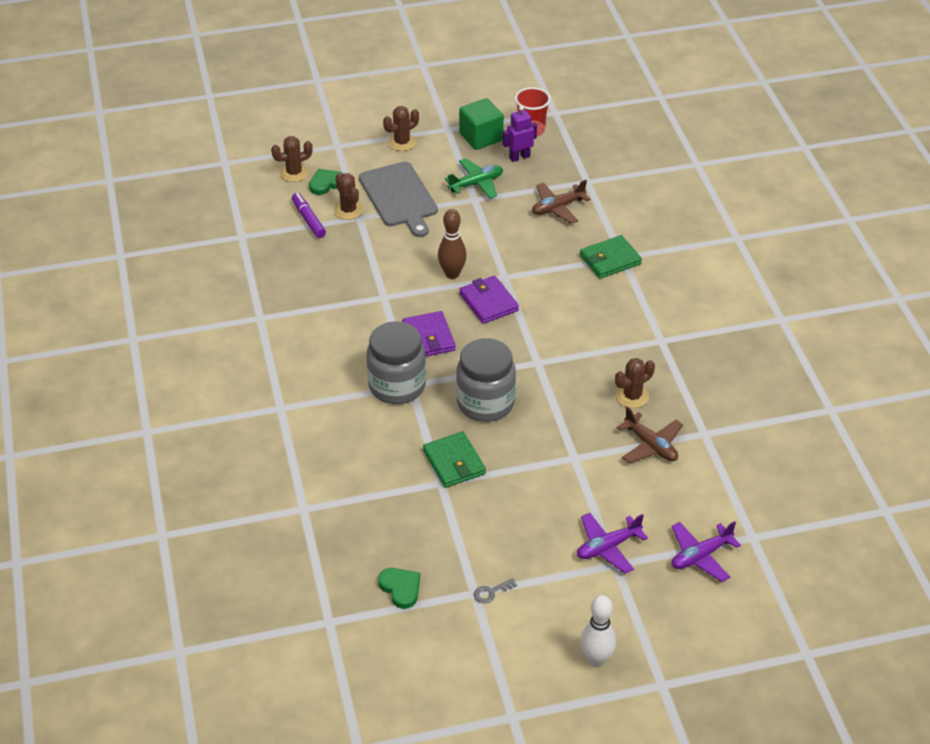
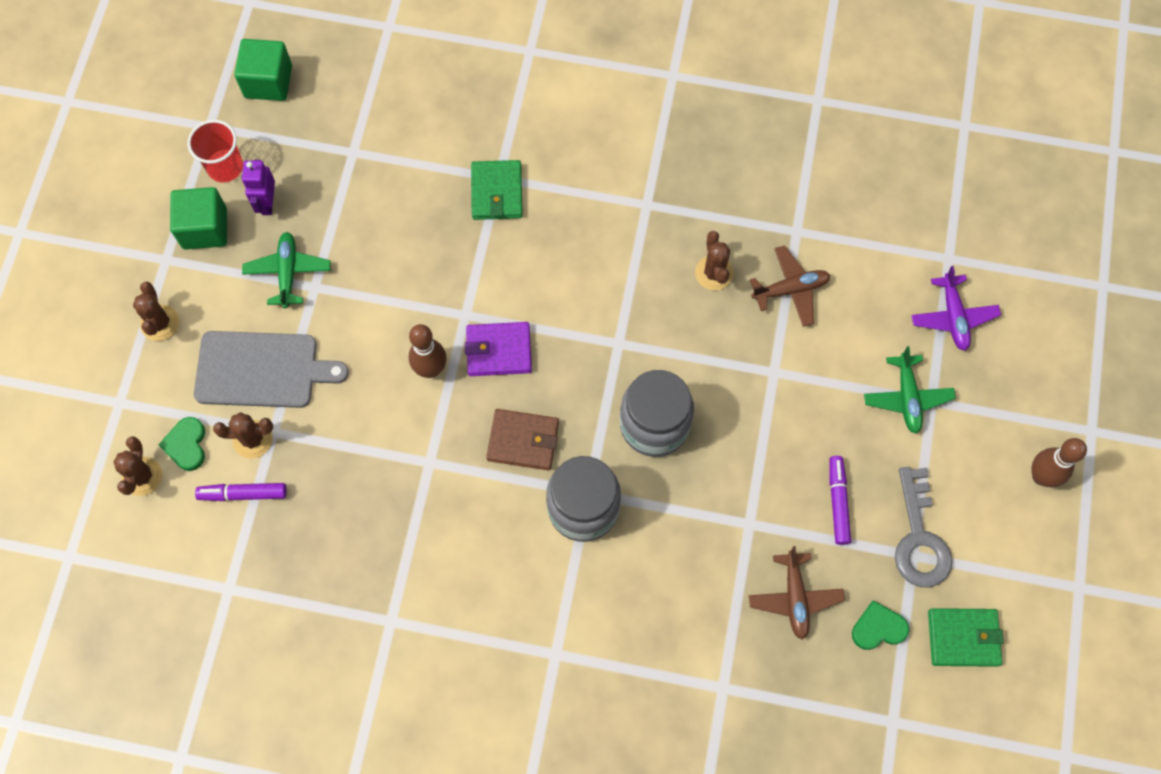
camera: 65 degrees left, 25 degrees up
purple wallet [402,311,456,357] -> brown wallet [486,409,559,470]
green wallet [423,431,486,488] -> green wallet moved to [928,608,1004,667]
grey key [474,578,517,603] -> grey key [895,467,953,588], size x2.42
brown plane [532,180,591,224] -> brown plane moved to [749,546,845,639]
purple plane [577,513,648,574] -> green plane [864,346,956,434]
white bowling pin [580,595,616,667] -> brown bowling pin [1031,438,1087,487]
none -> green cube [234,39,292,101]
none -> purple marker [829,456,851,545]

